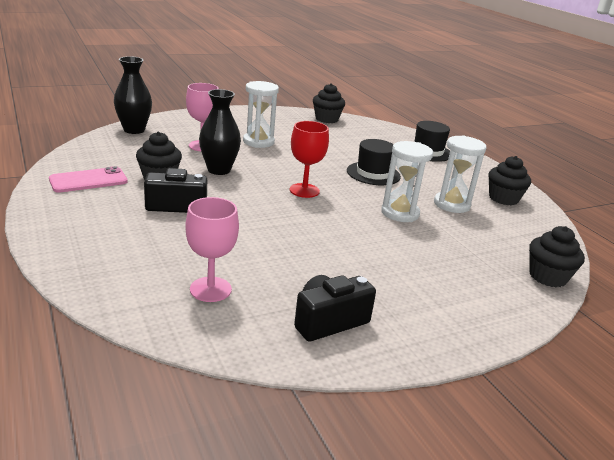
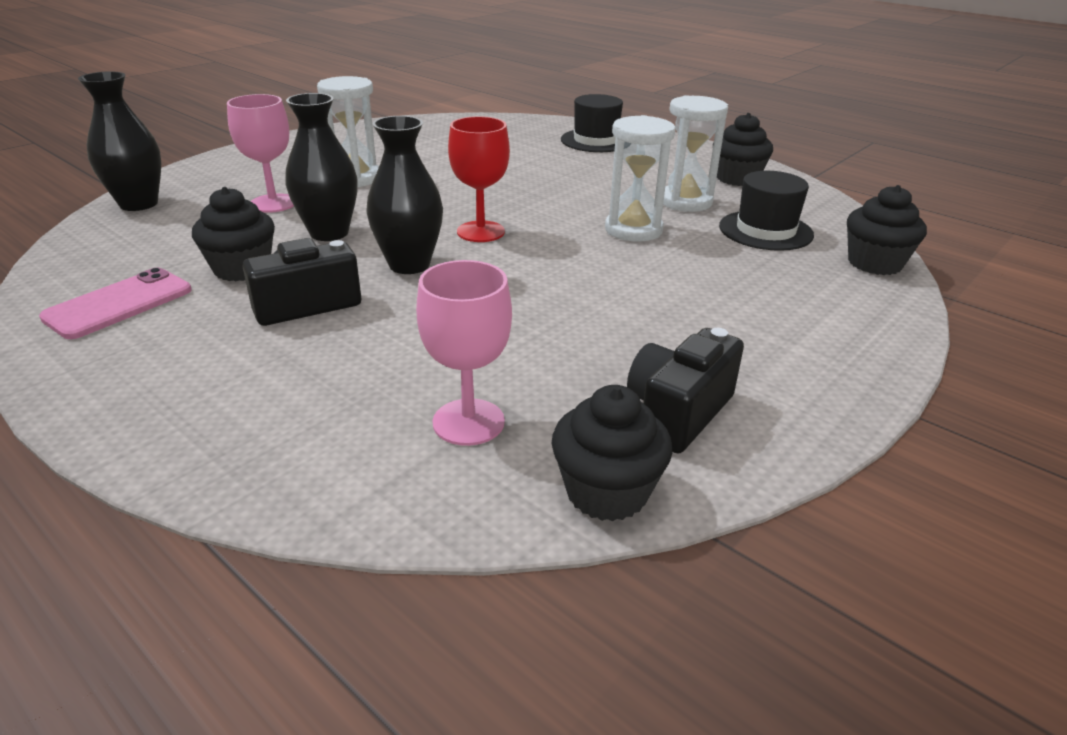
camera: 20 degrees left, 5 degrees up
black cupcake [313,83,345,123] -> black cupcake moved to [551,385,673,522]
black hat [347,139,401,185] -> black hat moved to [719,171,814,251]
none -> black vase [367,116,443,274]

